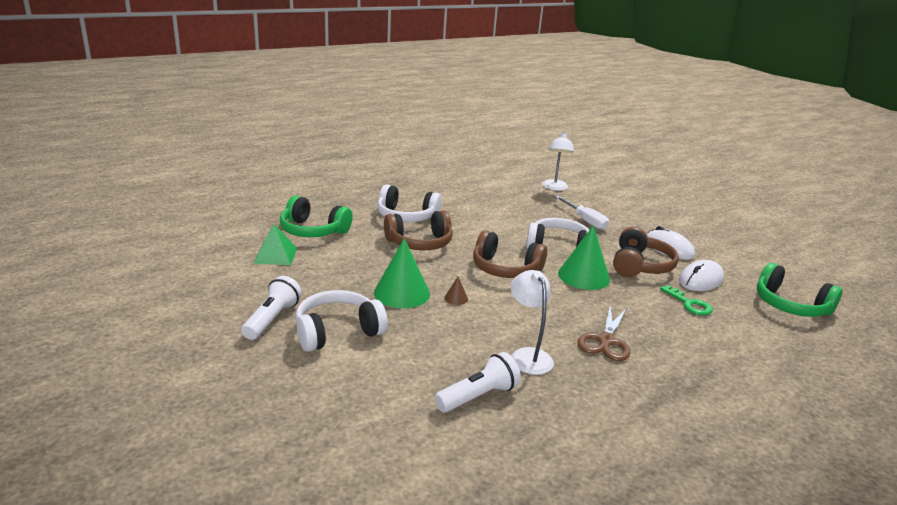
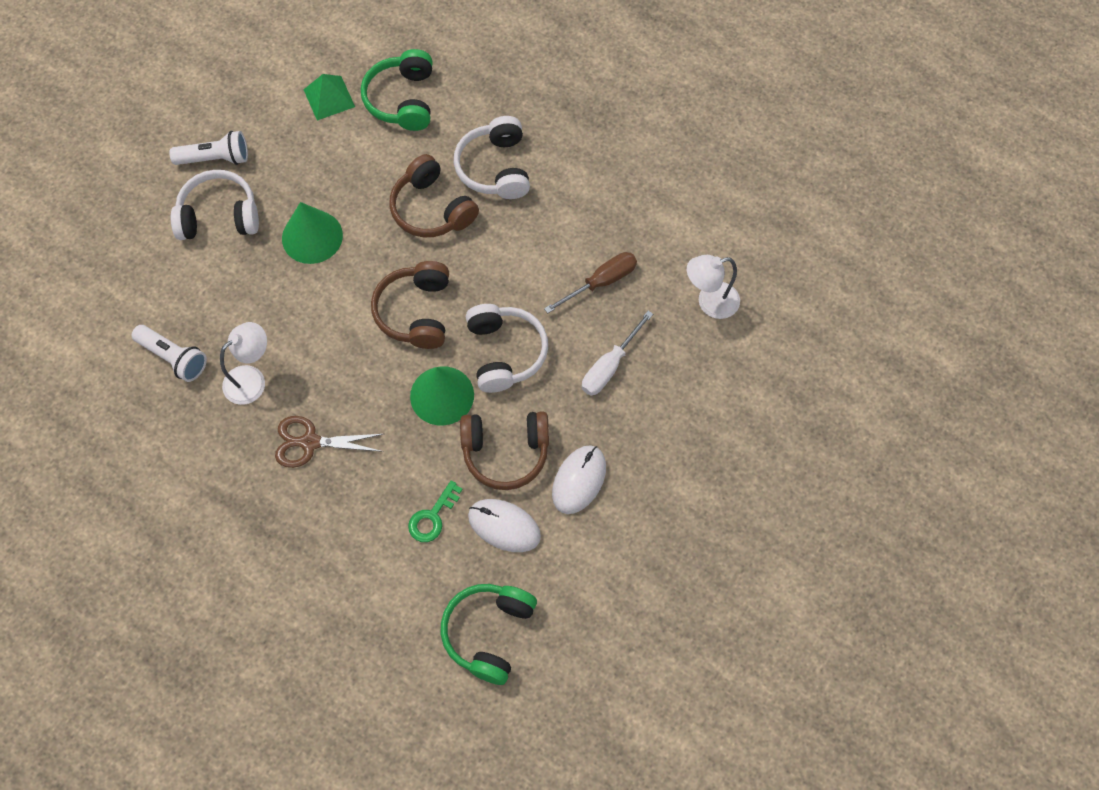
camera: 70 degrees right, 40 degrees up
white headphones [295,290,388,352] -> white headphones turned 45 degrees counterclockwise [171,170,259,240]
brown cone [444,277,468,305] -> none
none -> brown screwdriver [544,252,637,313]

